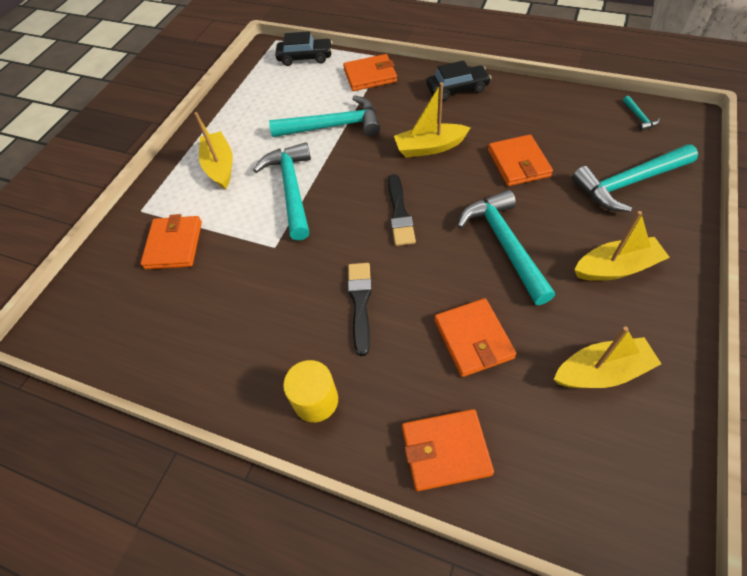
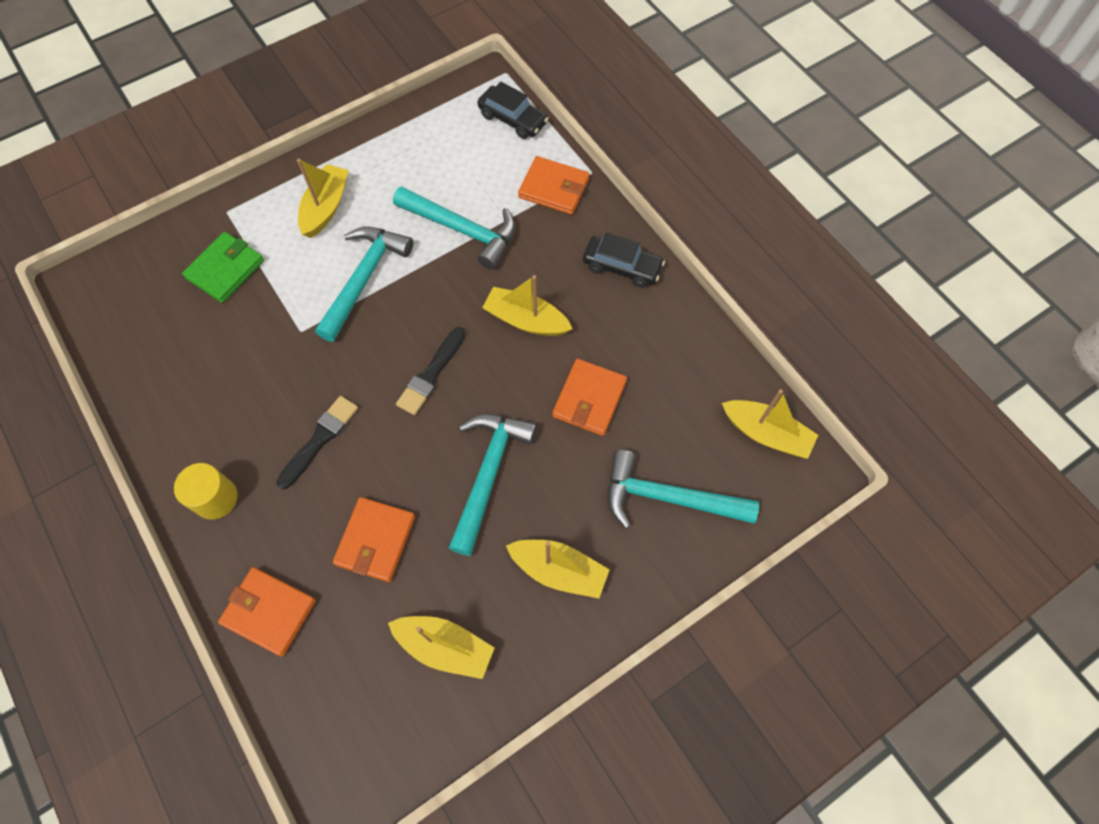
camera: 30 degrees right, 10 degrees up
orange wallet [140,214,202,269] -> green wallet [182,232,264,303]
turquoise hammer [623,96,660,131] -> yellow boat [722,389,818,459]

